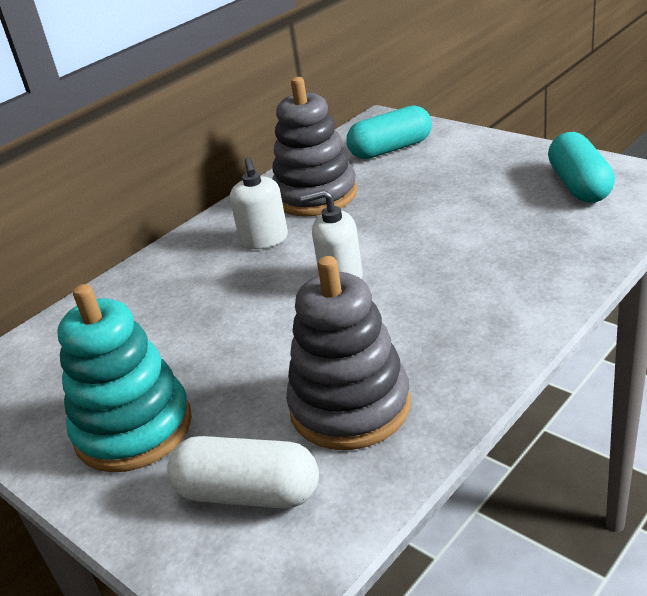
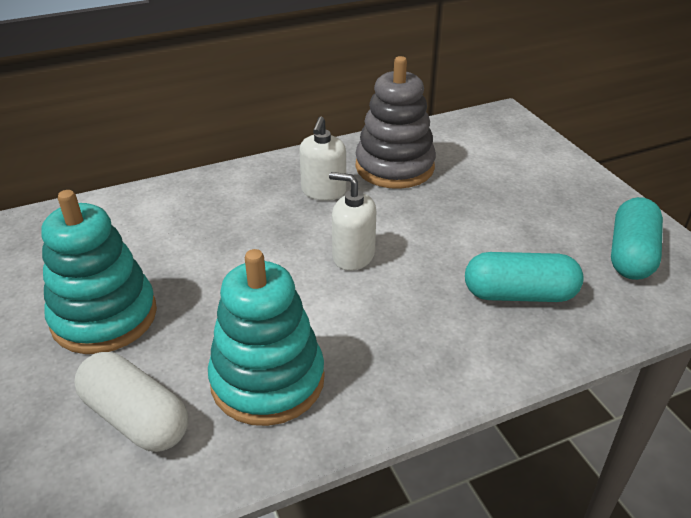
camera: 20 degrees right, 5 degrees up
grey stacking toy [286,256,411,450] -> turquoise stacking toy [208,249,325,426]
turquoise capsule [346,105,432,159] -> turquoise capsule moved to [465,252,584,302]

